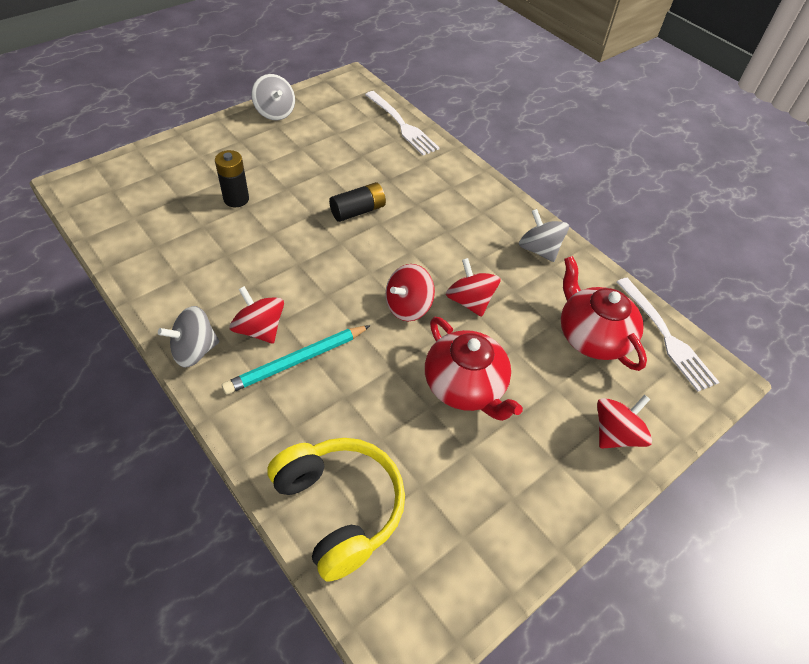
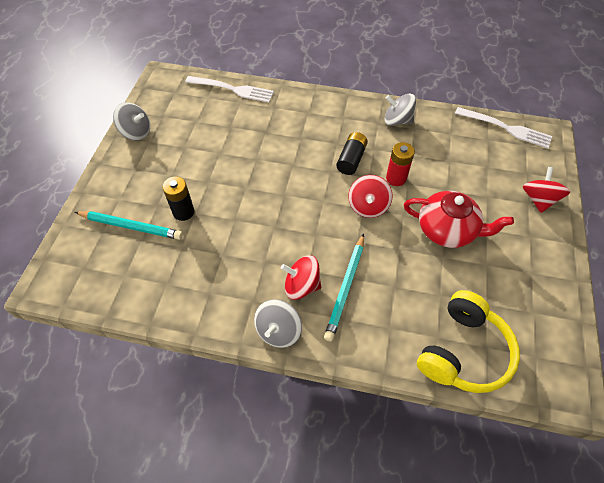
camera: 35 degrees left, 5 degrees up
yellow headphones [267,438,405,582] -> yellow headphones turned 105 degrees clockwise [417,290,520,393]
black battery [329,182,386,222] -> black battery moved to [336,132,368,175]
red spinning top [446,258,501,317] -> red battery [386,142,415,186]
red teapot [561,256,647,371] -> none
none -> turquoise pencil [75,211,183,240]

